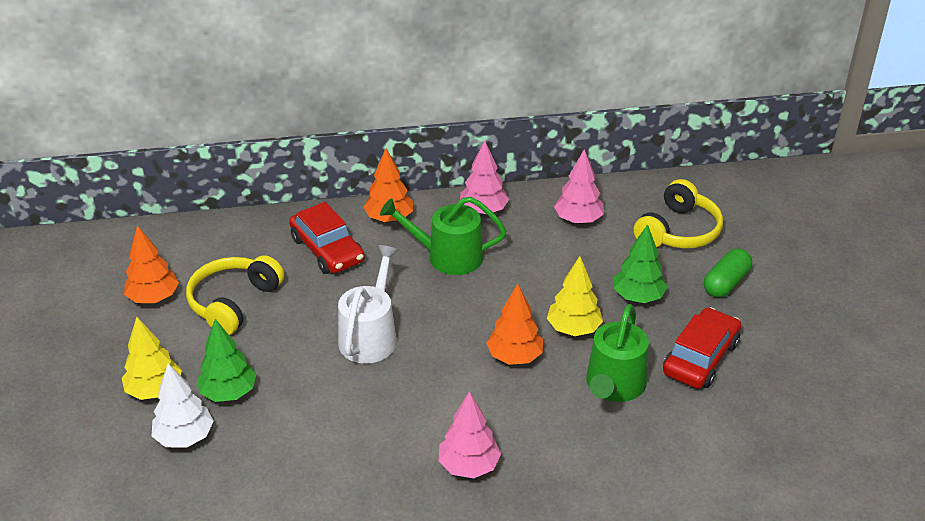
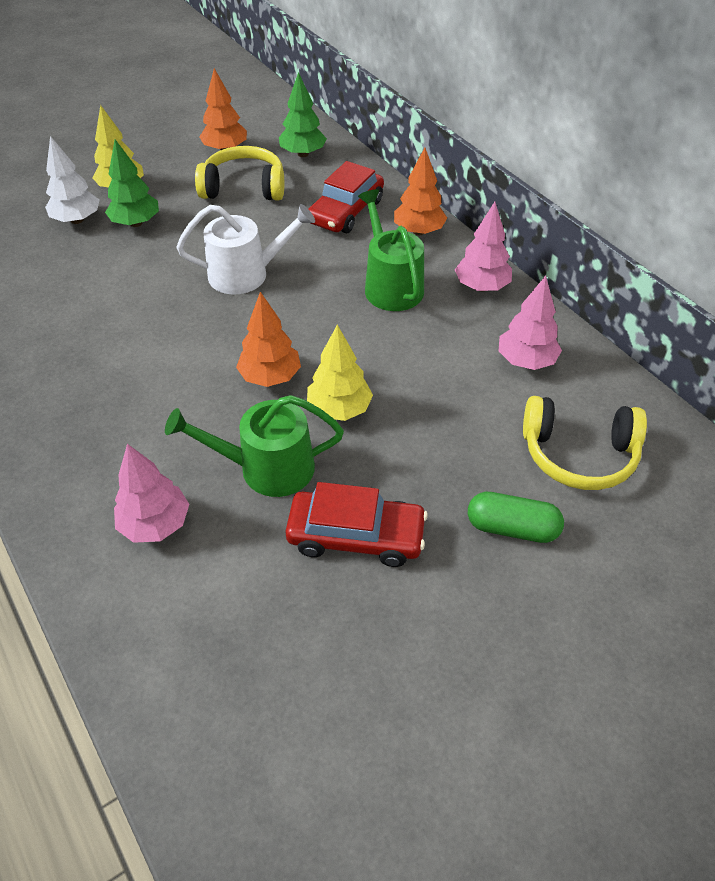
camera: 65 degrees right, 10 degrees up
pink tree [438,391,501,478] -> pink tree moved to [114,444,189,543]
green tree [613,224,667,303] -> green tree moved to [279,72,327,157]

